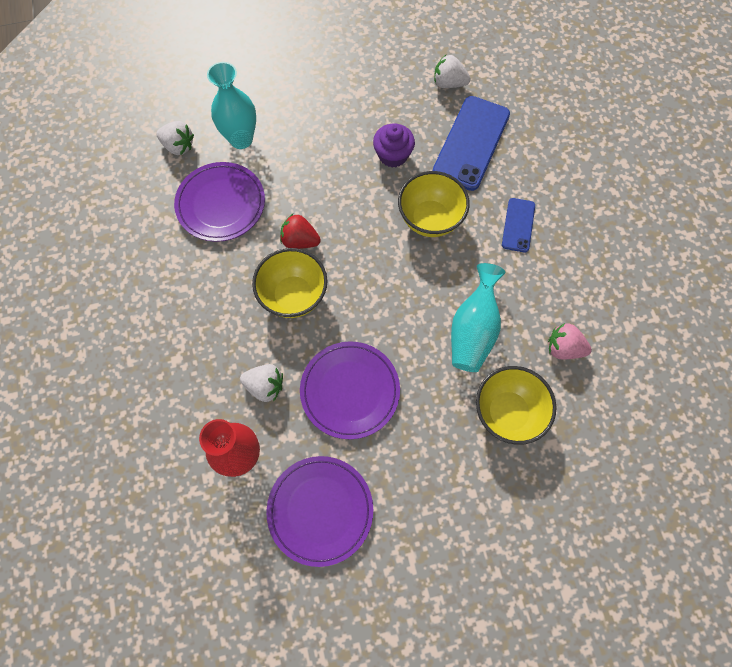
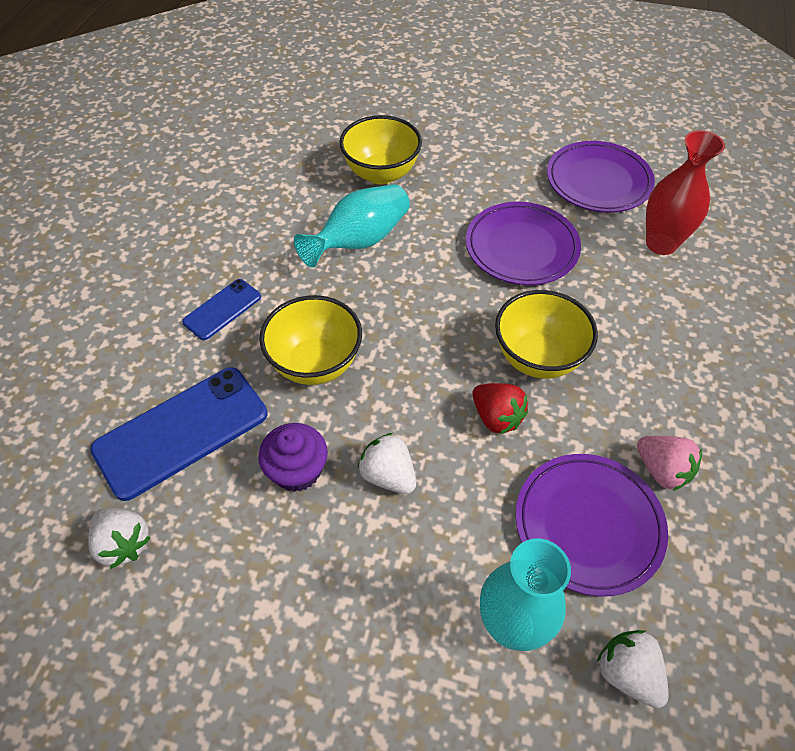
camera: 150 degrees left, 15 degrees down
white strawberry [240,364,283,402] -> white strawberry moved to [357,433,416,494]
pink strawberry [548,323,592,359] -> pink strawberry moved to [637,436,702,491]

